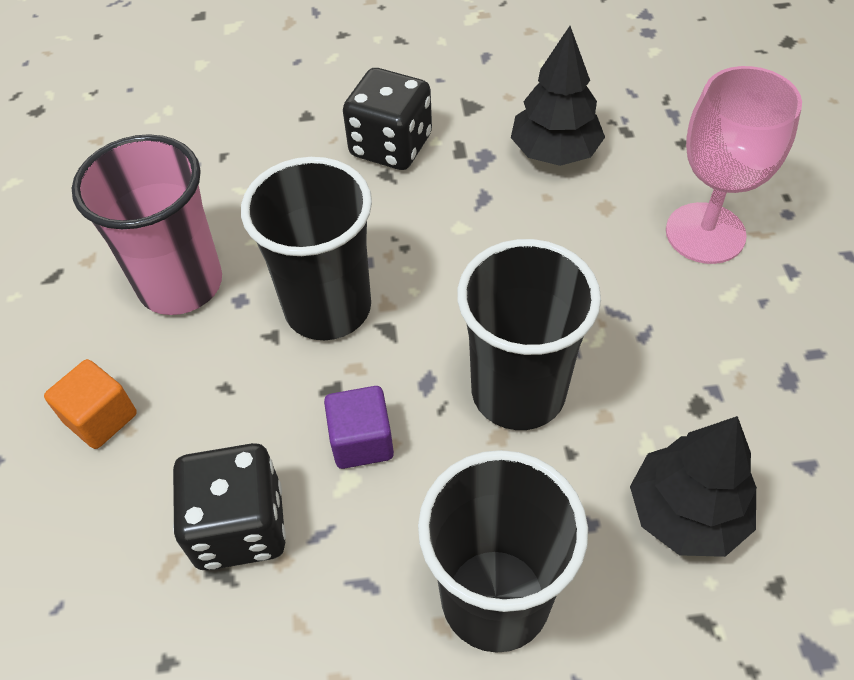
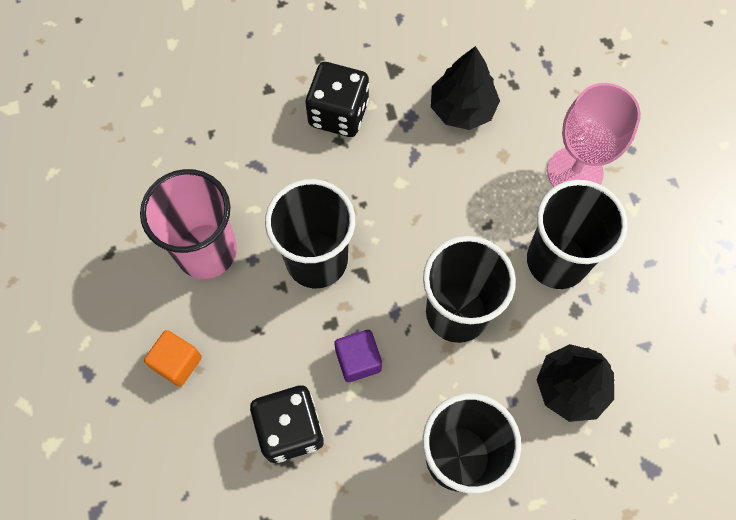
camera: 10 degrees left, 15 degrees up
none -> black cup [527,180,628,289]

